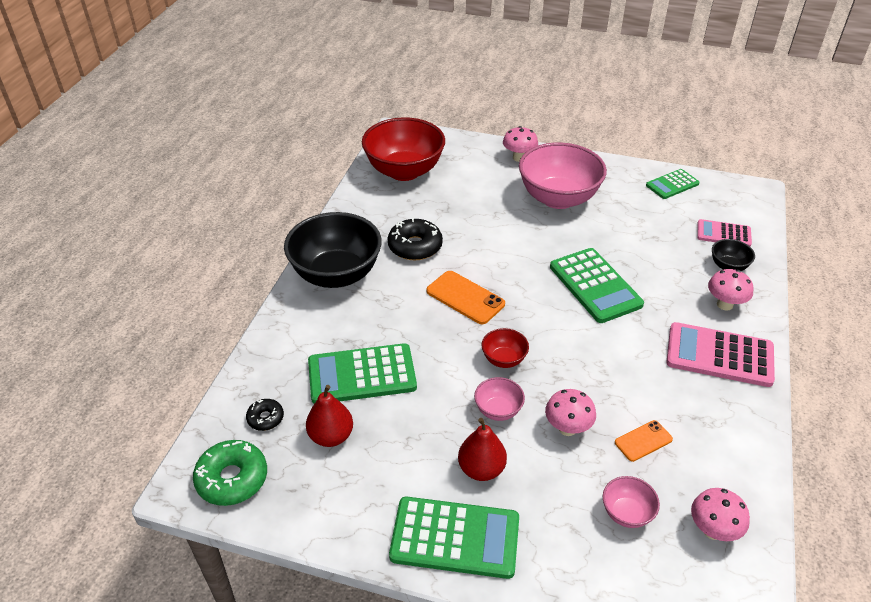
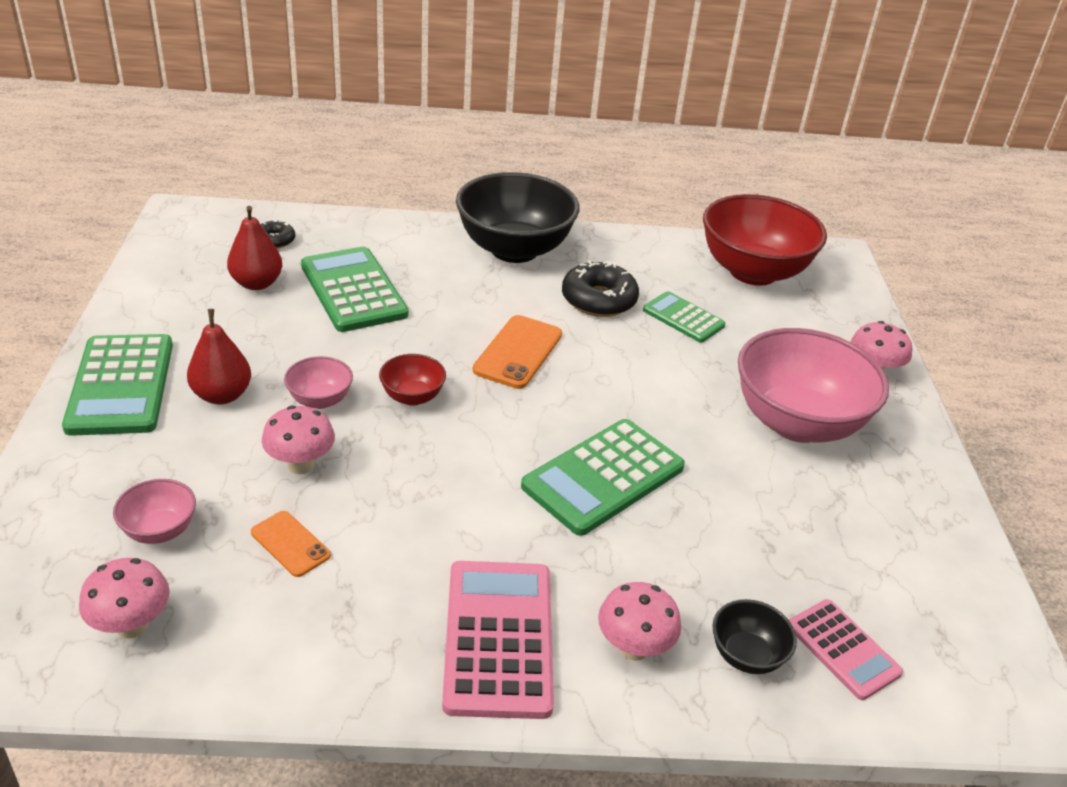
camera: 70 degrees right, 5 degrees down
green donut [193,440,267,506] -> none
green calculator [646,169,699,199] -> green calculator moved to [643,291,725,342]
pink calculator [697,219,752,247] -> pink calculator turned 150 degrees clockwise [789,599,903,700]

